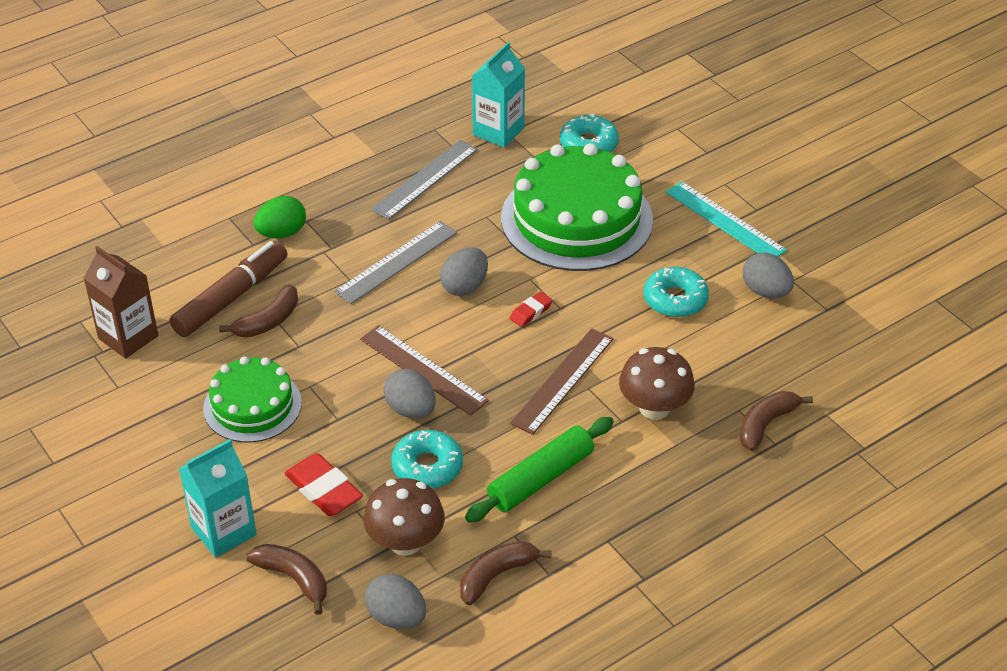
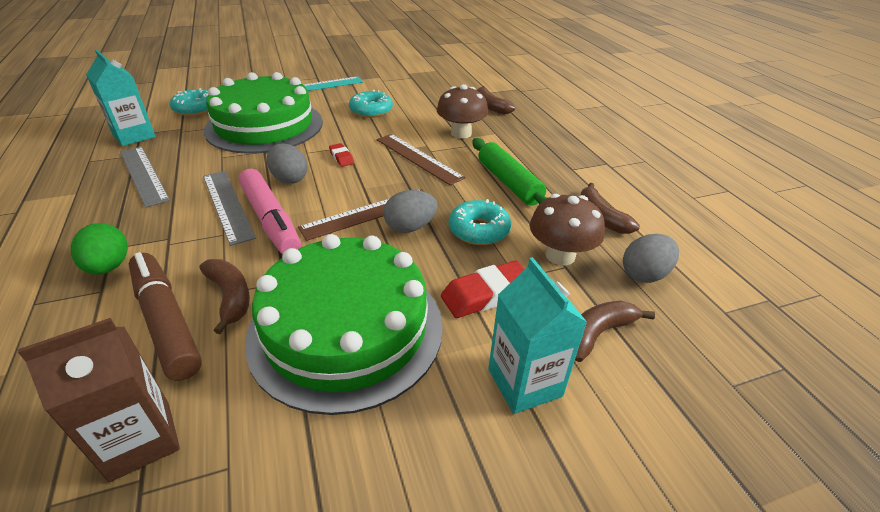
camera: 75 degrees left, 5 degrees down
green cake [203,357,302,442] -> green cake [245,234,443,415], size x1.73
grey egg [743,252,794,298] -> none
none -> pink marker [239,169,301,254]

